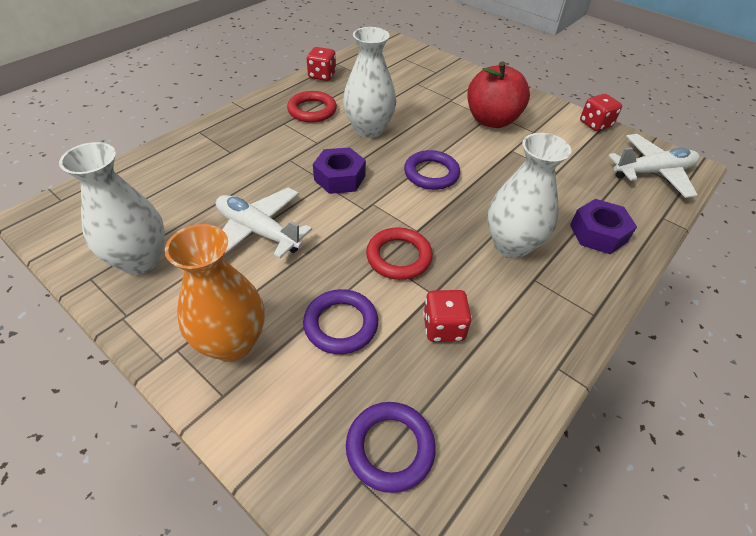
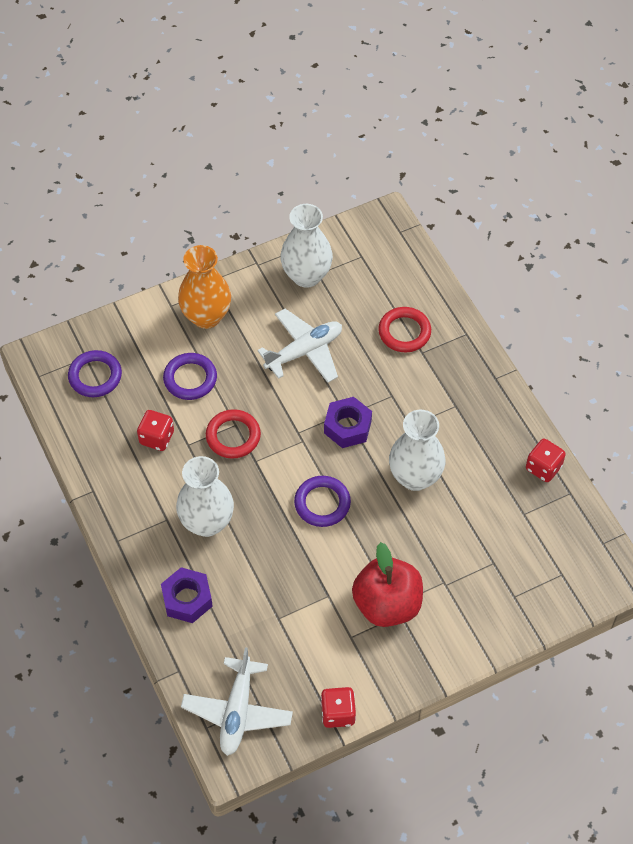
camera: 115 degrees right, 10 degrees up
red ring [287,91,337,123] -> red ring moved to [378,307,431,352]

